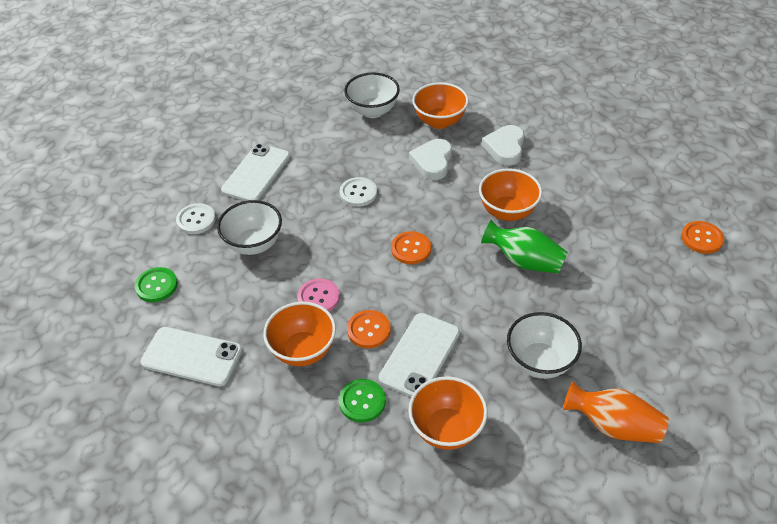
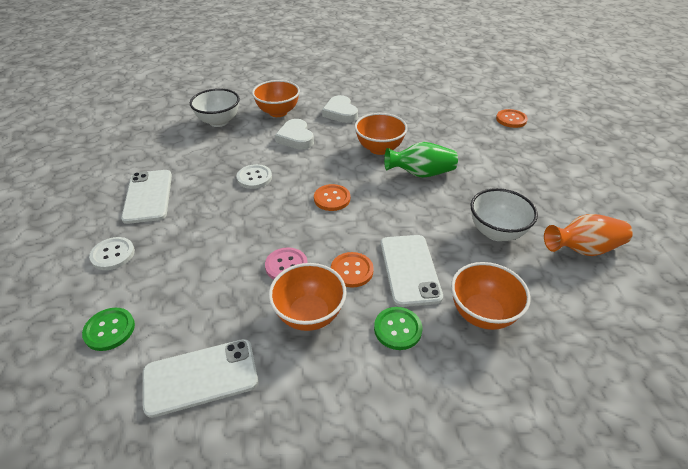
camera: 35 degrees left, 5 degrees down
white bowl [217,200,282,255] -> none

